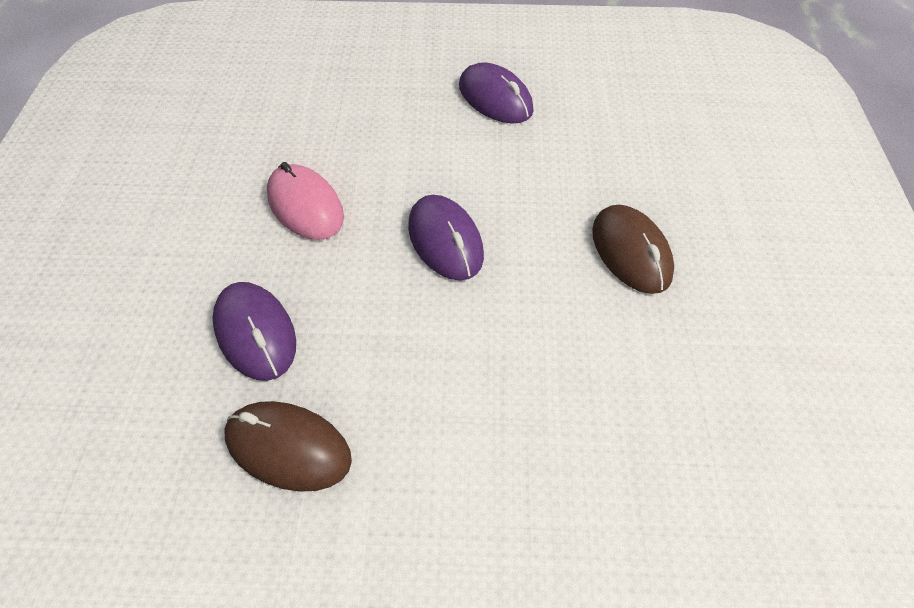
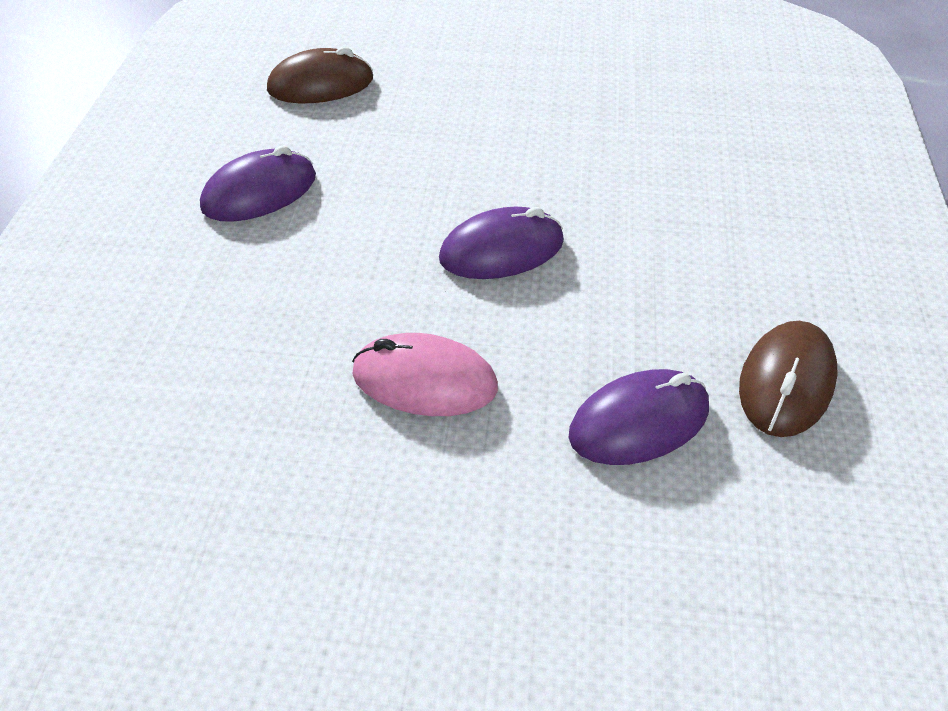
camera: 85 degrees left, 5 degrees down
pink mouse [267,162,344,240] -> pink mouse turned 45 degrees clockwise [352,333,498,416]
brown mouse [592,205,674,294] -> brown mouse moved to [267,47,373,103]

